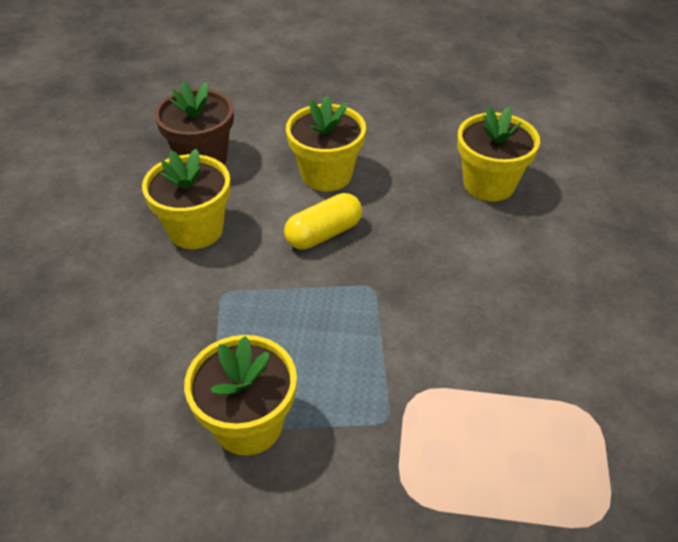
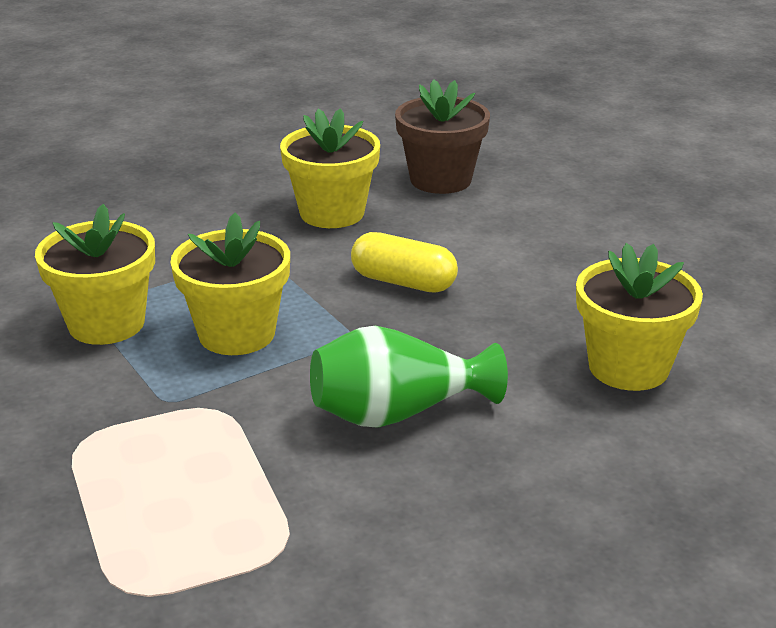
camera: 60 degrees right, 15 degrees down
yellow flower pot [286,95,366,191] -> yellow flower pot moved to [170,212,290,355]
none -> green vase [310,326,508,427]

